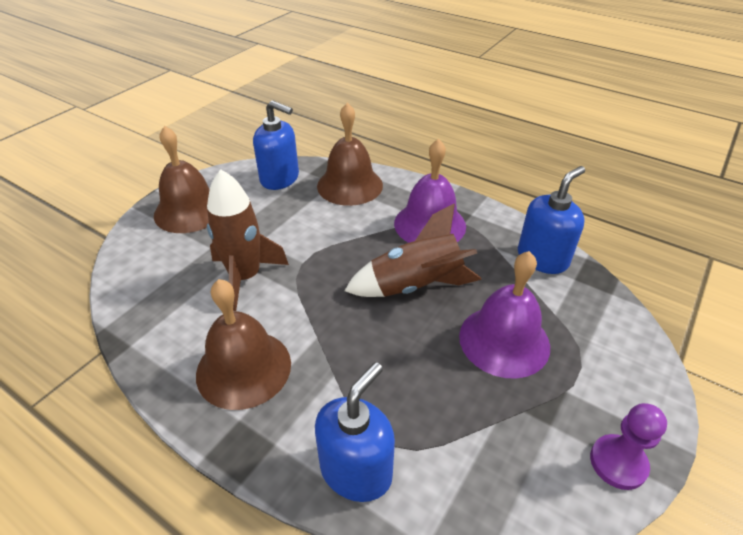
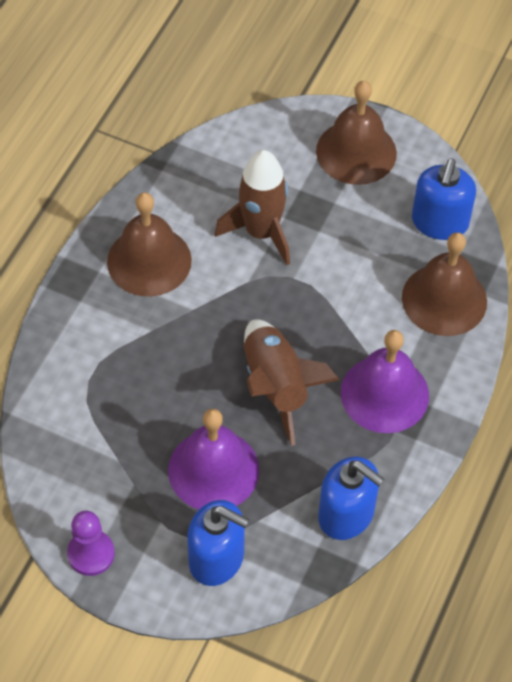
camera: 80 degrees right, 15 degrees up
blue soap dispenser [315,362,395,502] -> blue soap dispenser moved to [187,500,249,586]

